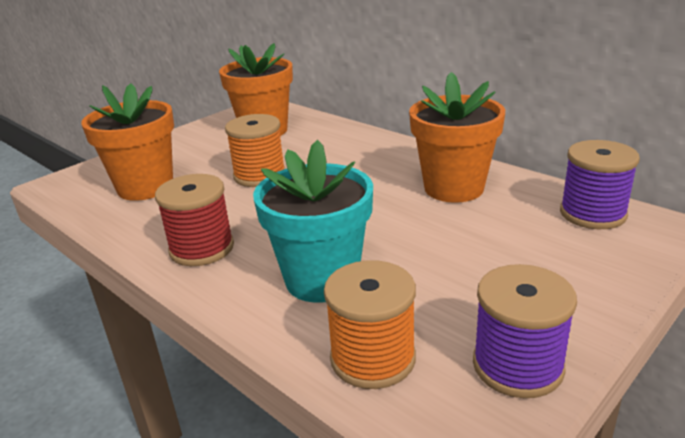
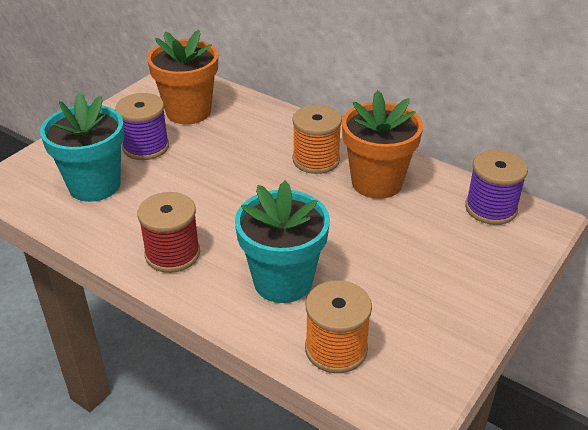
camera: 10 degrees left, 10 degrees up
orange flower pot [81,83,174,201] -> turquoise flower pot [40,93,124,202]
orange spool [225,114,285,187] -> orange spool moved to [292,105,342,174]
purple spool [473,264,577,398] -> purple spool moved to [115,93,169,160]

